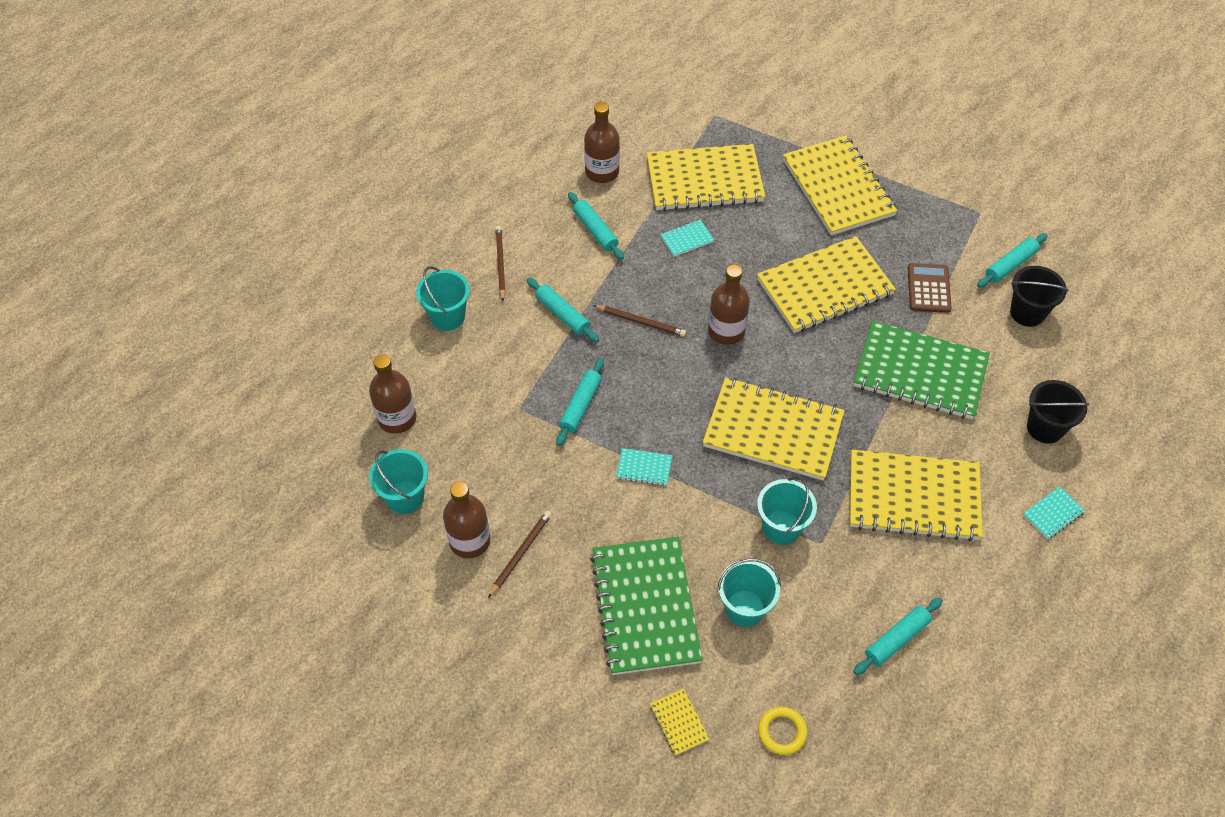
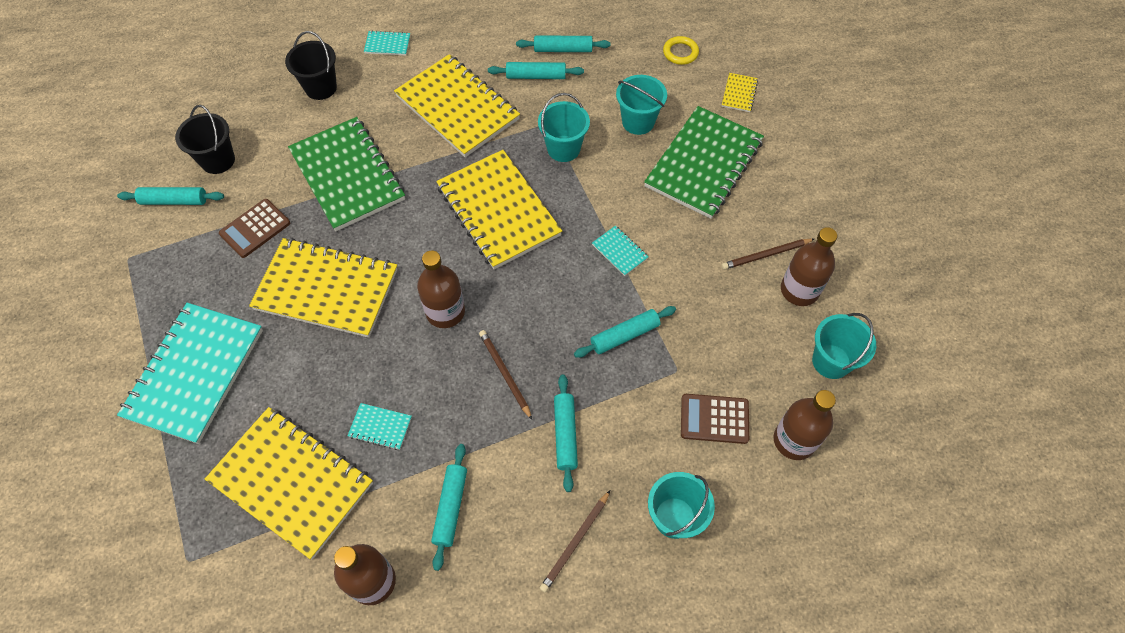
camera: 140 degrees left, 5 degrees up
yellow notebook [783,136,897,235] -> turquoise notebook [117,303,263,444]
none -> turquoise rolling pin [488,62,584,79]
none -> brown calculator [681,394,749,444]

